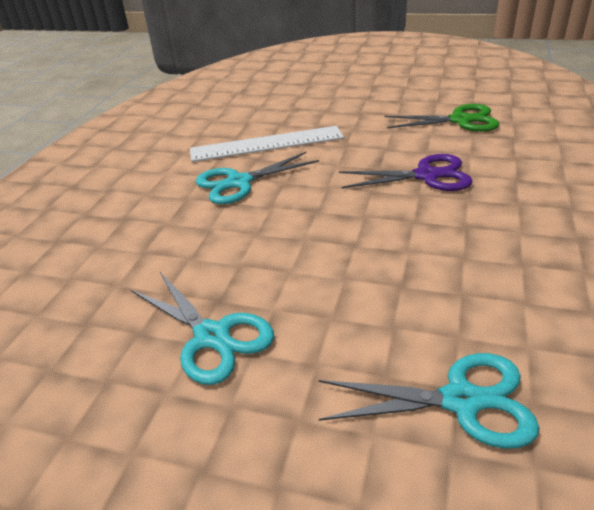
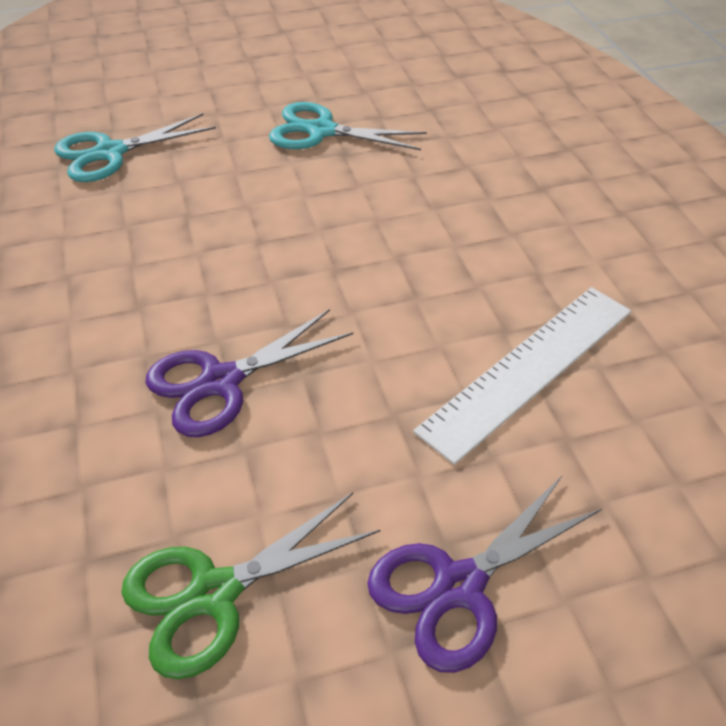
camera: 145 degrees right, 10 degrees up
turquoise scissors [196,152,319,204] -> none
none -> purple scissors [367,476,602,673]

